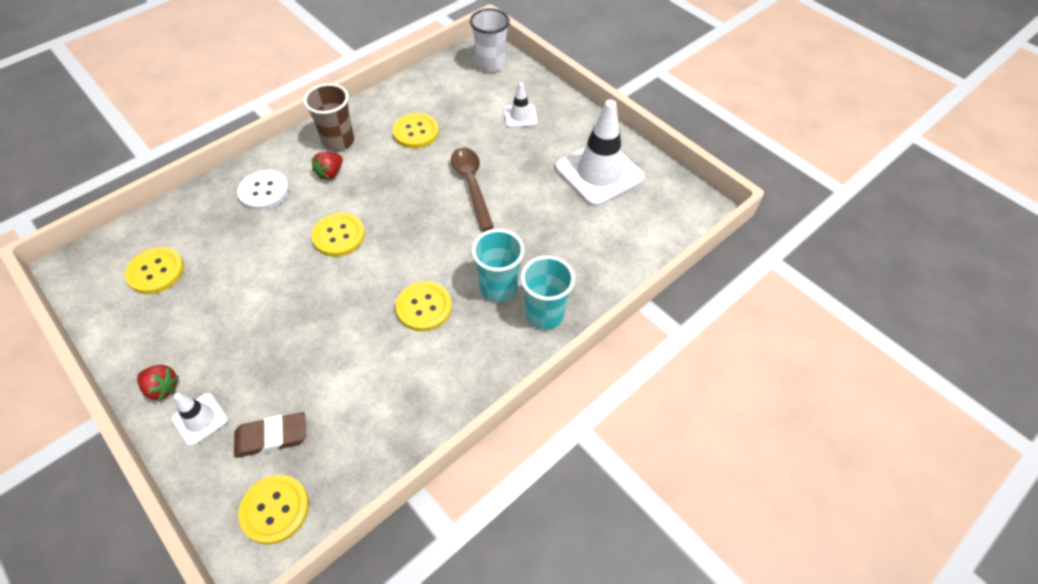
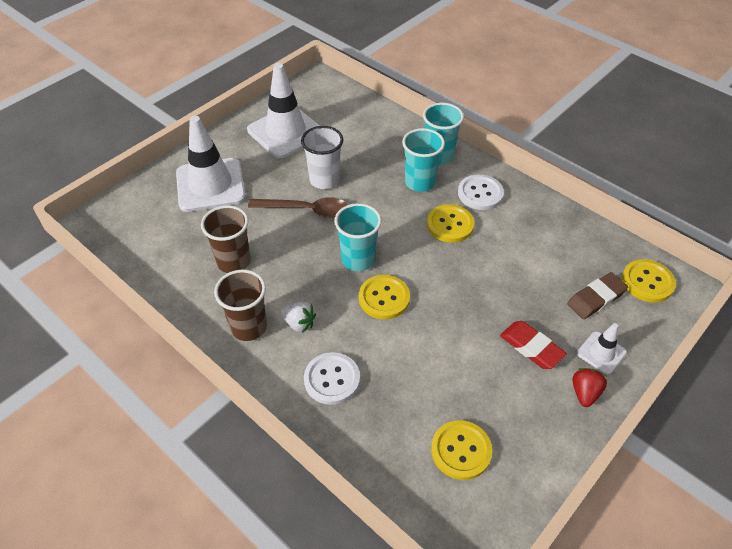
camera: 95 degrees left, 5 degrees down
brown eraser [234,412,306,458] -> brown eraser turned 75 degrees clockwise [567,272,628,319]
red strawberry [311,152,343,180] -> white strawberry [281,302,316,333]
yellow button [392,113,439,148] -> brown cup [201,205,251,273]
brown spoon [451,148,494,231] -> brown spoon turned 150 degrees counterclockwise [248,197,348,218]
white cup [470,8,510,72] -> white cup moved to [301,126,343,189]
white traffic cone [504,82,537,128] -> white traffic cone [176,116,246,212], size x2.07
none -> turquoise cup [334,203,382,271]
none -> white button [458,174,504,210]
none -> red eraser [500,321,567,369]

